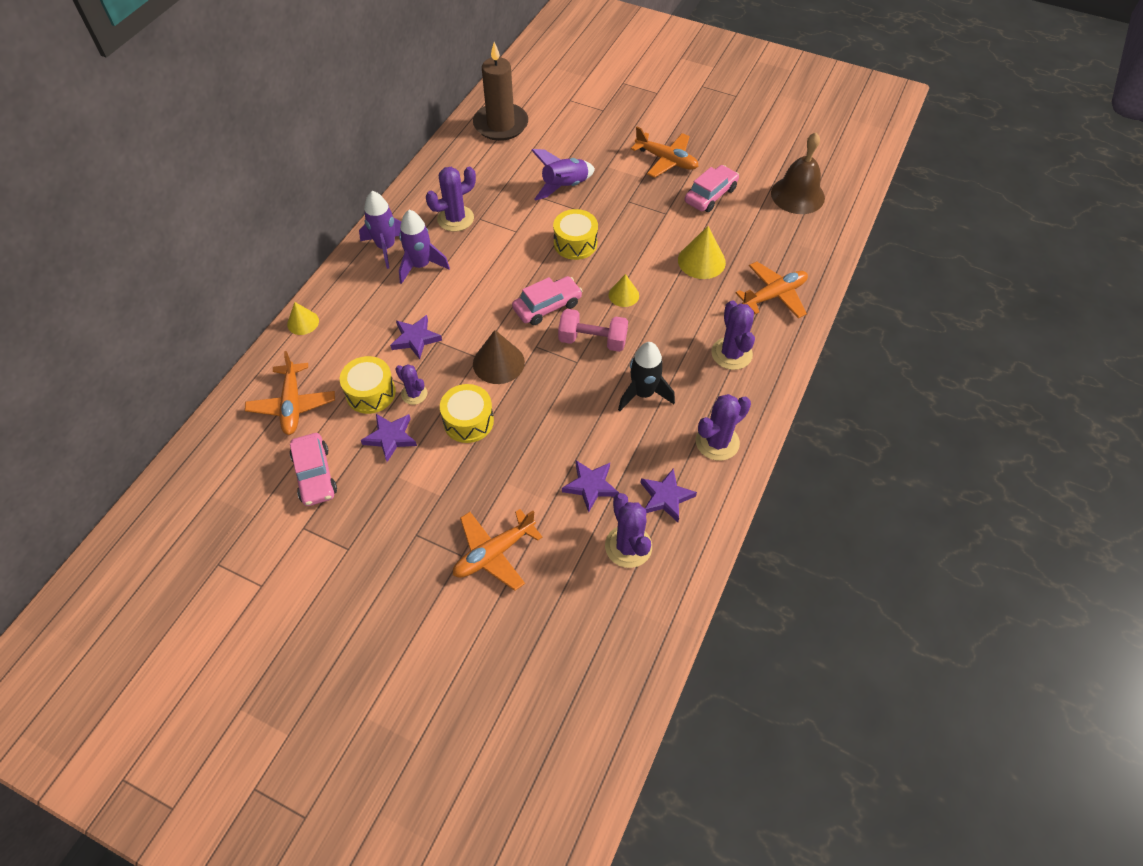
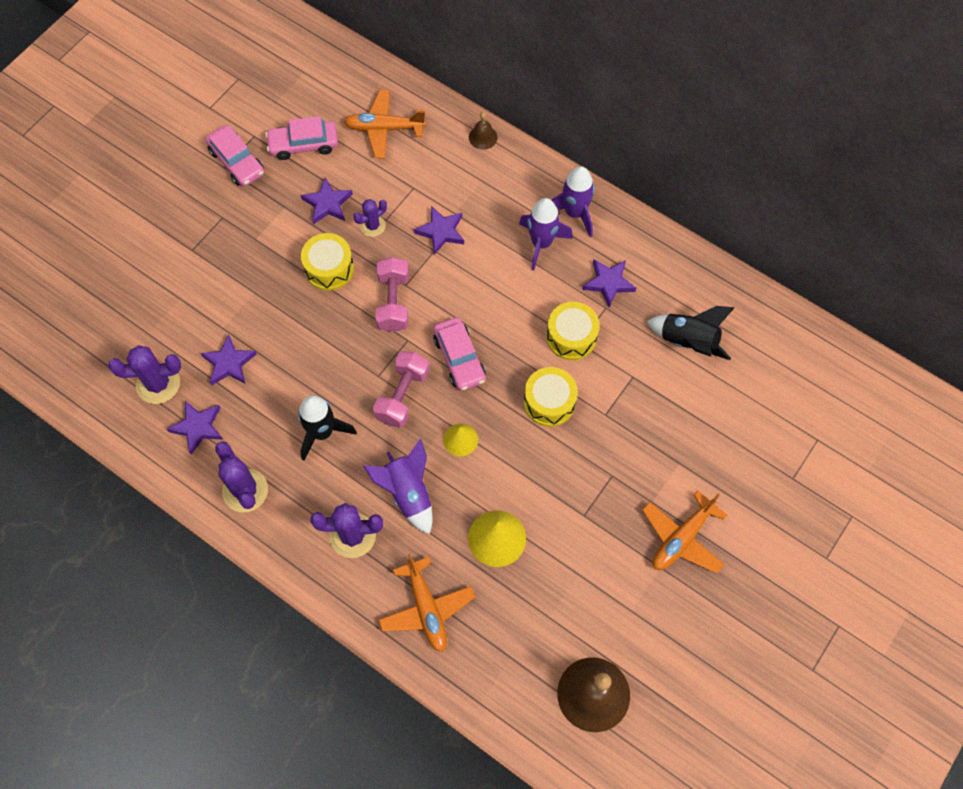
camera: 100 degrees right, 10 degrees up
yellow cone [287,302,319,335] -> brown bell [469,112,498,150]
yellow drum [340,356,396,414] -> yellow drum moved to [546,302,599,360]
purple cactus [426,166,476,232] -> purple star [583,259,636,307]
orange plane [453,509,542,591] -> none
brown candle [473,42,528,141] -> none
brown cone [473,330,525,384] -> pink dumbbell [375,257,409,332]
purple rocket [531,149,595,201] -> purple rocket moved to [363,439,433,534]
pink car [685,165,739,212] -> pink car moved to [205,125,264,186]
none -> black rocket [647,306,735,360]

